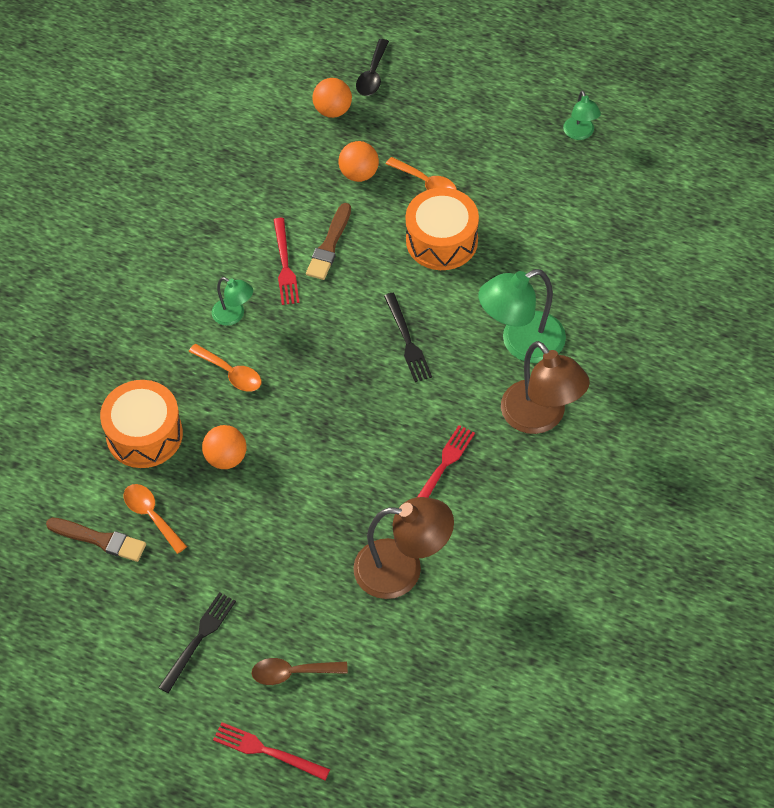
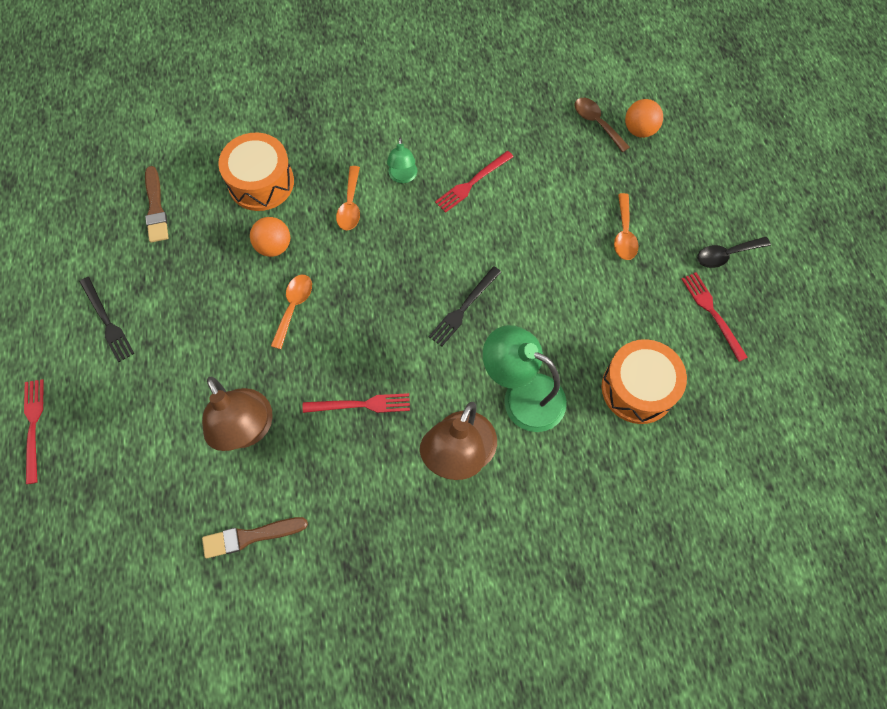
camera: 55 degrees right, 10 degrees up
orange spoon [124,484,187,554] -> orange spoon moved to [271,275,312,349]
black fork [158,592,236,693] -> black fork turned 60 degrees clockwise [80,277,135,362]
brown spoon [252,658,348,685] -> brown spoon moved to [574,98,629,152]
brown brush [306,203,351,280] -> brown brush moved to [202,517,308,558]
orange ball [339,141,379,182] -> none
black spoon [356,39,389,96] -> black spoon moved to [697,237,771,268]
orange drum [405,187,479,270] -> orange drum moved to [602,339,687,424]
green lamp [563,90,601,140] -> none
none -> red fork [682,272,748,362]

